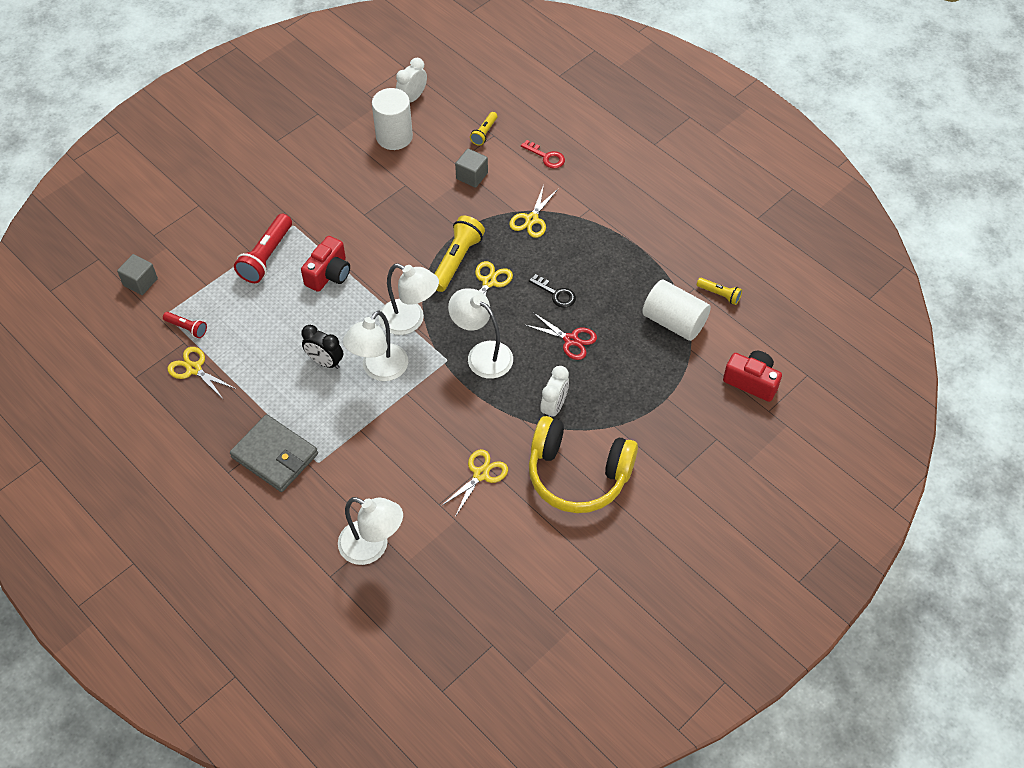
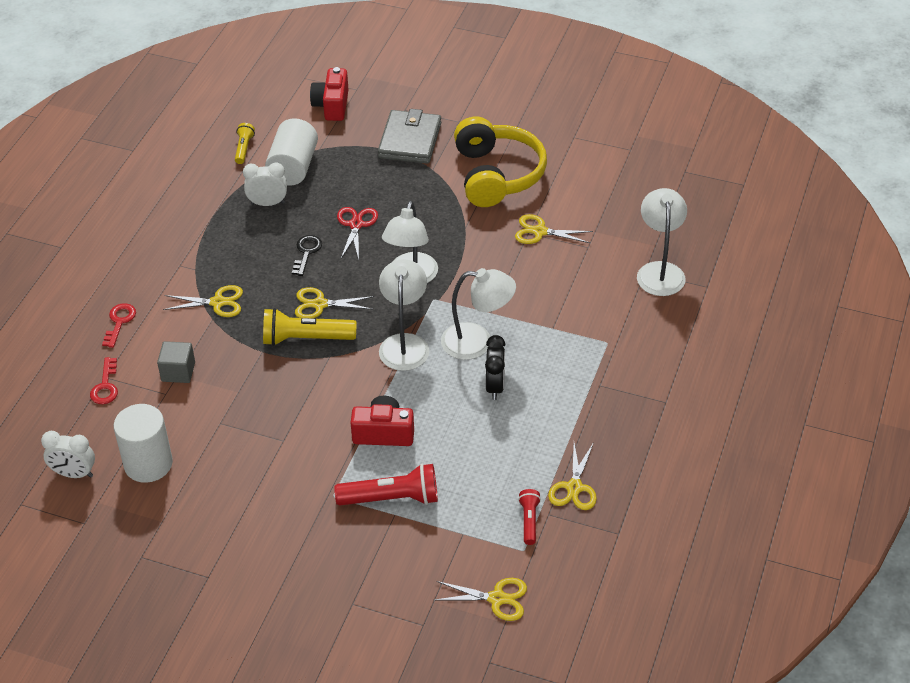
camera: 115 degrees left, 10 degrees down
grey cube [117,254,158,295] -> yellow scissors [434,578,527,621]
grey wallet [230,414,318,492] -> grey wallet moved to [378,109,441,164]
yellow flashlight [470,112,497,146] -> red key [90,357,118,404]
white clock [540,366,569,417] -> white clock moved to [243,162,287,206]

